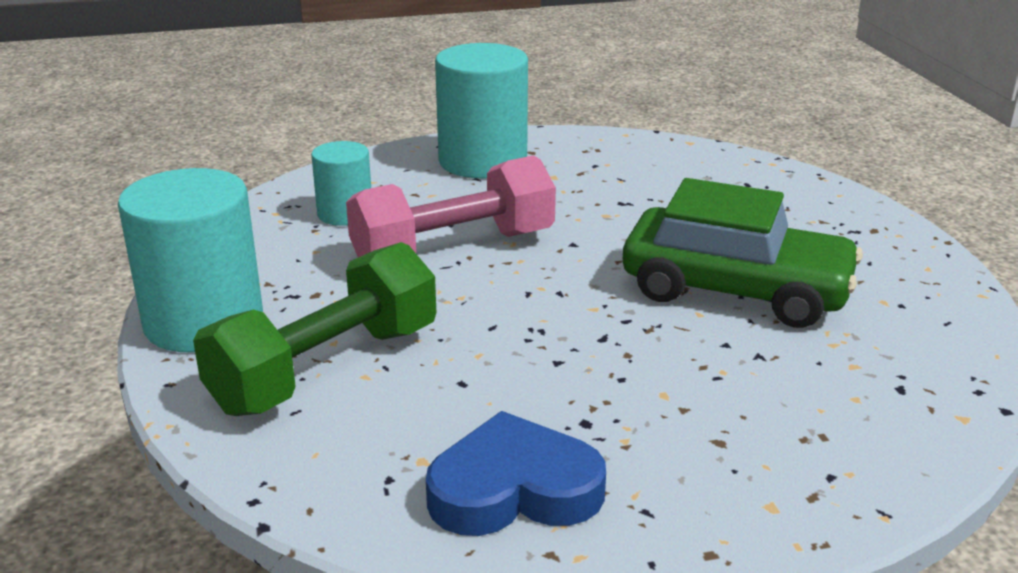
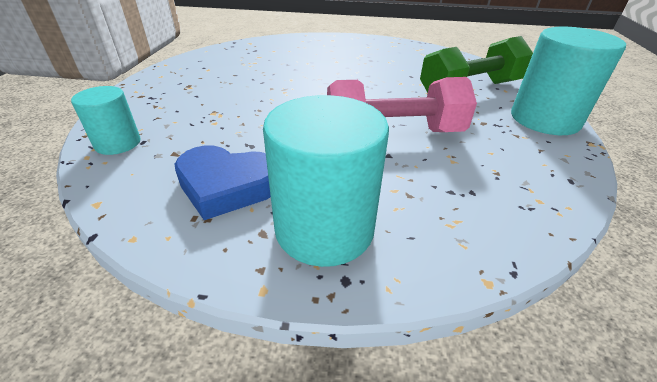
camera: 160 degrees left, 10 degrees up
turquoise cylinder [311,141,371,226] -> turquoise cylinder moved to [71,86,141,155]
blue heart [426,411,606,536] -> blue heart moved to [175,145,271,220]
green car [623,178,863,328] -> none

